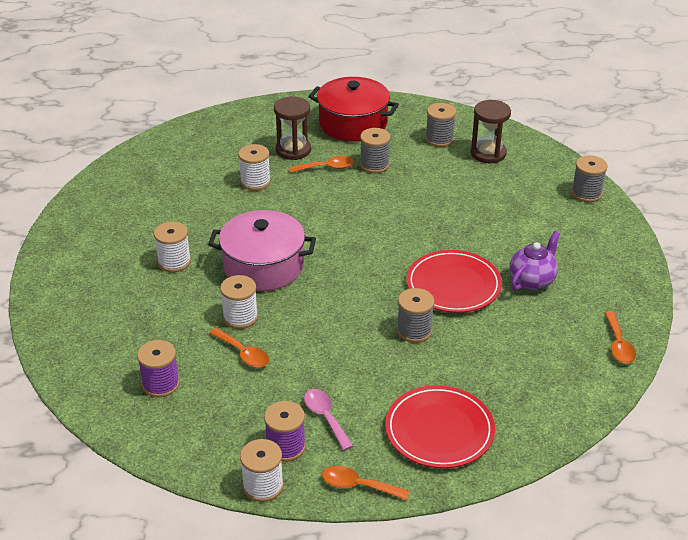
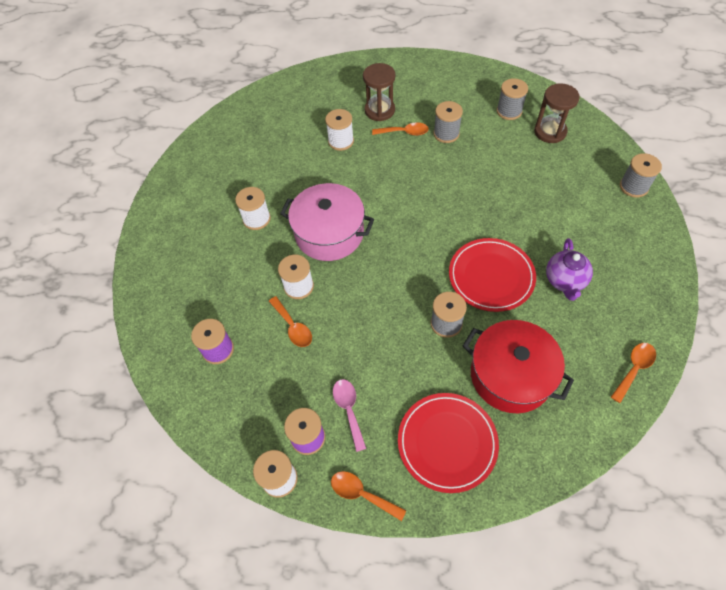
camera: 15 degrees right, 20 degrees up
red pot [309,77,399,142] -> red pot moved to [463,320,574,413]
purple teapot [510,231,560,290] -> purple teapot turned 135 degrees clockwise [546,238,593,301]
orange spoon [604,312,636,364] -> orange spoon turned 150 degrees counterclockwise [611,343,656,403]

